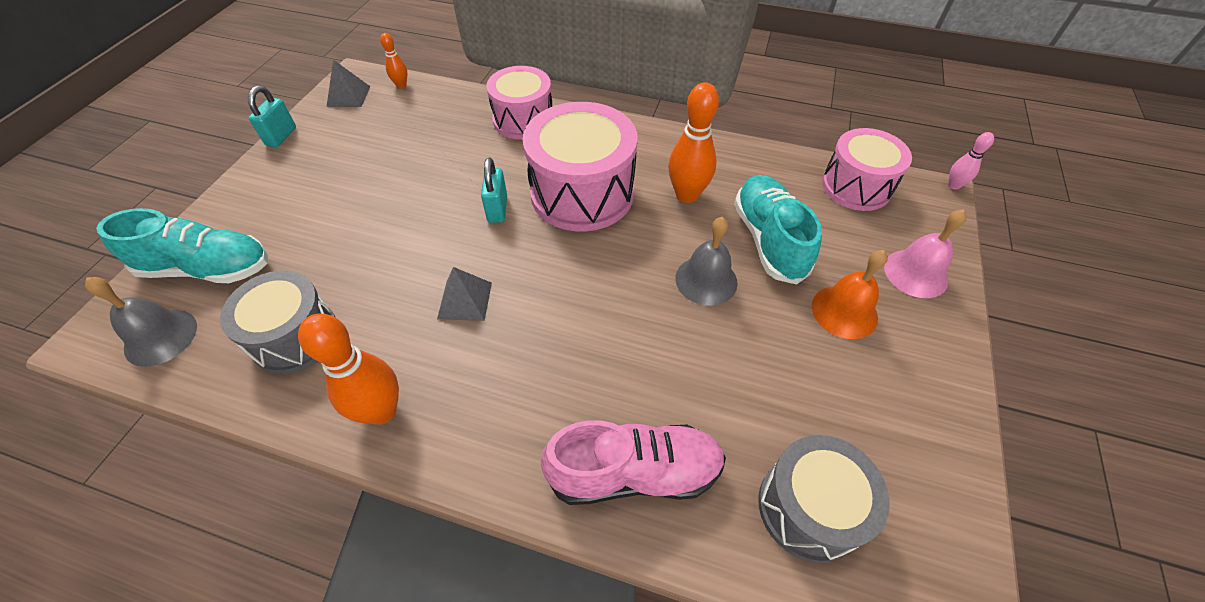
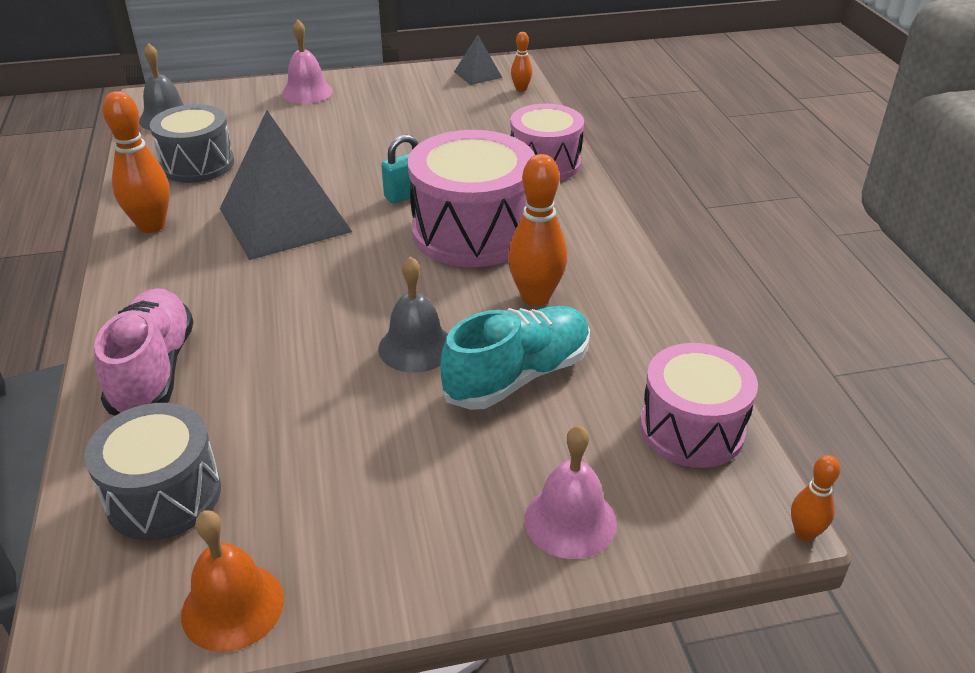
camera: 60 degrees right, 15 degrees down
turquoise shoe [96,208,268,283] -> none
turquoise padlock [248,86,296,147] -> none
grey pyramid [437,267,492,321] -> grey pyramid [220,110,352,260], size x2.24
pink shoe [541,420,726,505] -> pink shoe turned 150 degrees counterclockwise [94,288,194,416]
orange bell [812,250,888,339] -> orange bell moved to [181,510,284,652]
pink bowling pin [948,132,994,190] -> orange bowling pin [791,455,840,541]
none -> pink bell [282,19,333,104]

